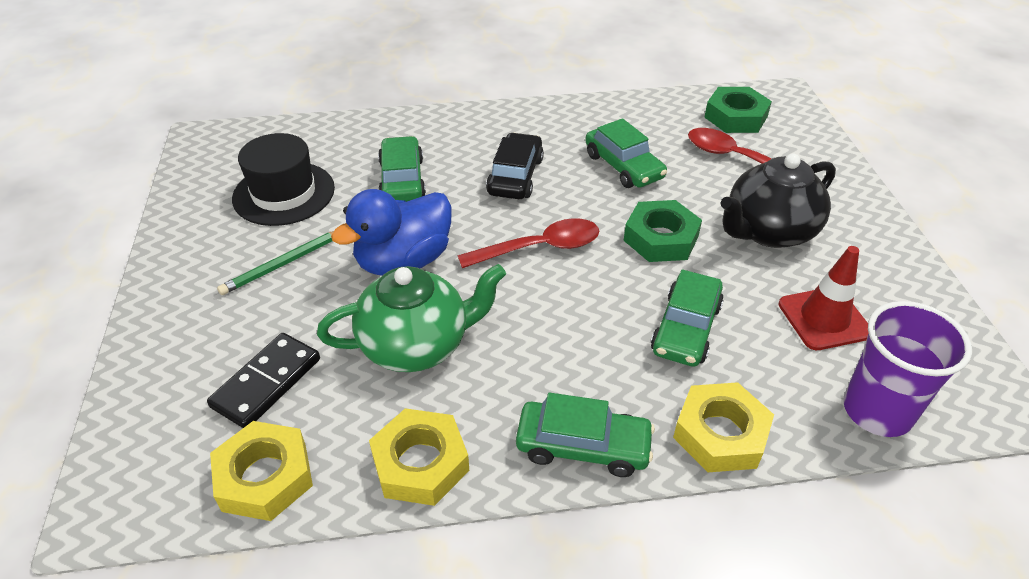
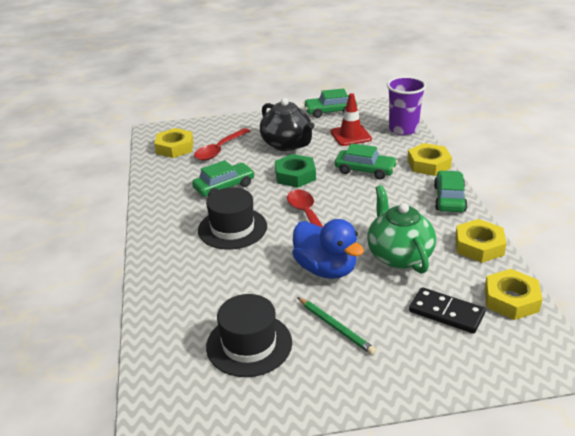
camera: 90 degrees left, 10 degrees down
green car [378,136,426,202] -> green car moved to [303,88,357,118]
black car [486,133,544,199] -> black hat [198,187,267,250]
green nut [704,87,772,133] -> yellow nut [154,128,194,158]

